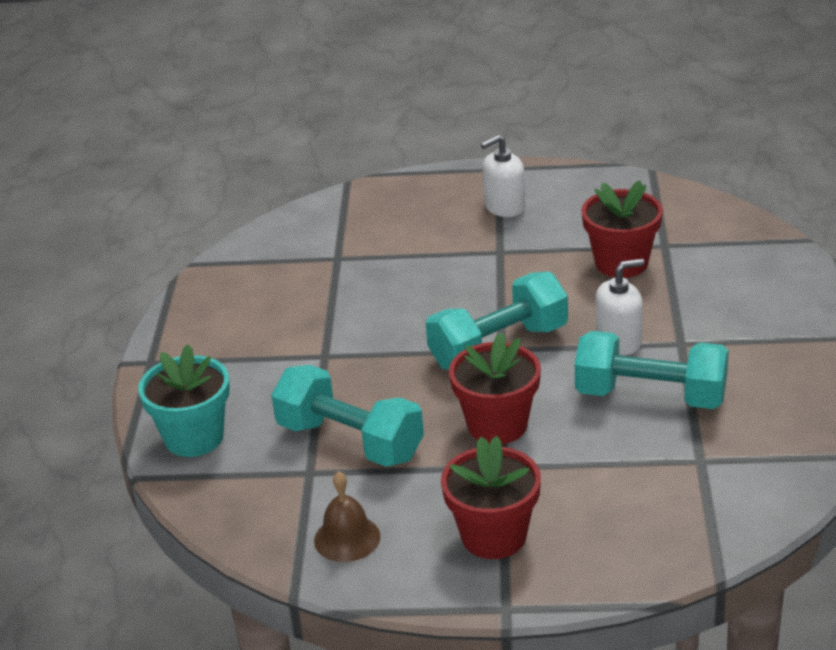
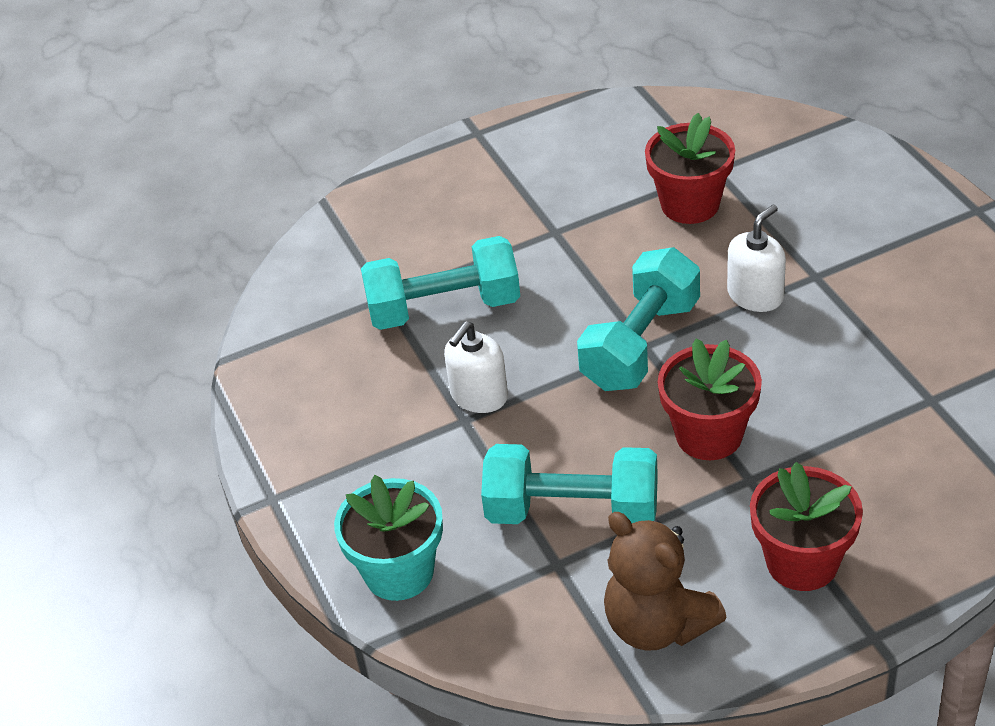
camera: 25 degrees left, 10 degrees up
brown bell [314,471,380,562] -> brown teddy bear [604,512,727,651]
white soap dispenser [481,135,526,217] -> white soap dispenser moved to [444,321,508,413]
turquoise dumbbell [575,331,729,409] -> turquoise dumbbell moved to [361,236,520,330]

